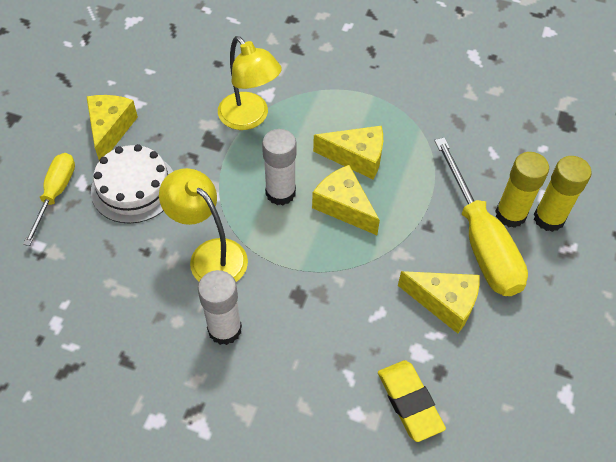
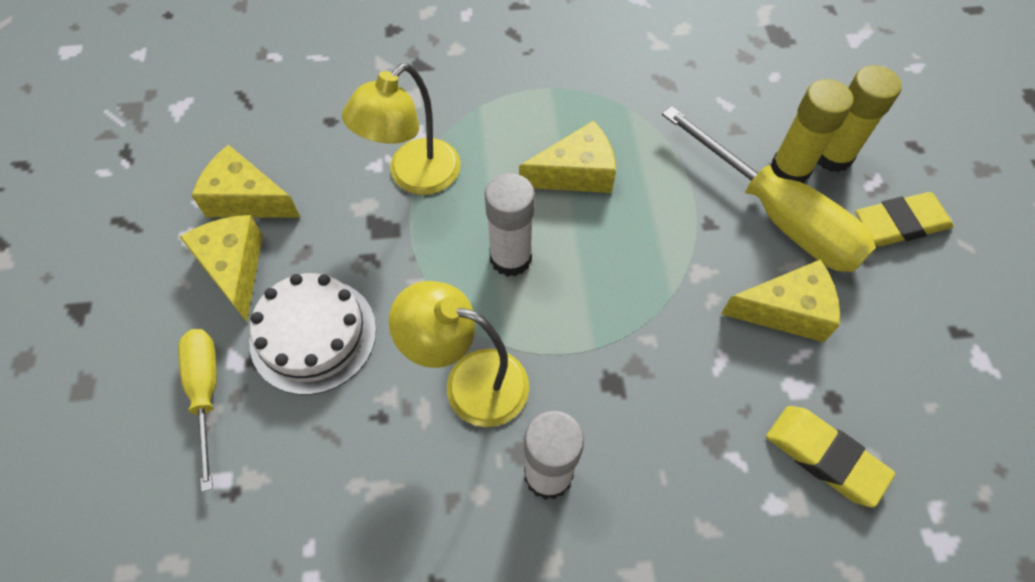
camera: 25 degrees left, 5 degrees up
yellow lamp [218,36,282,130] -> yellow lamp turned 105 degrees clockwise [342,63,461,195]
yellow cheese [312,165,380,235] -> yellow cheese moved to [192,145,301,218]
none -> yellow eraser [855,192,953,246]

